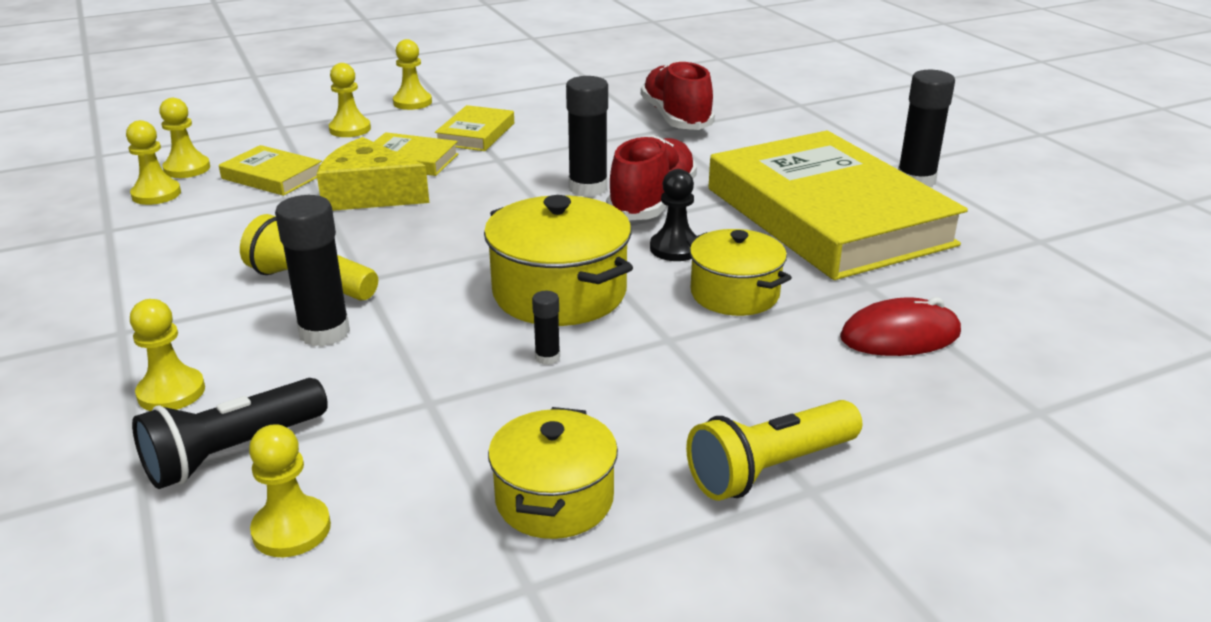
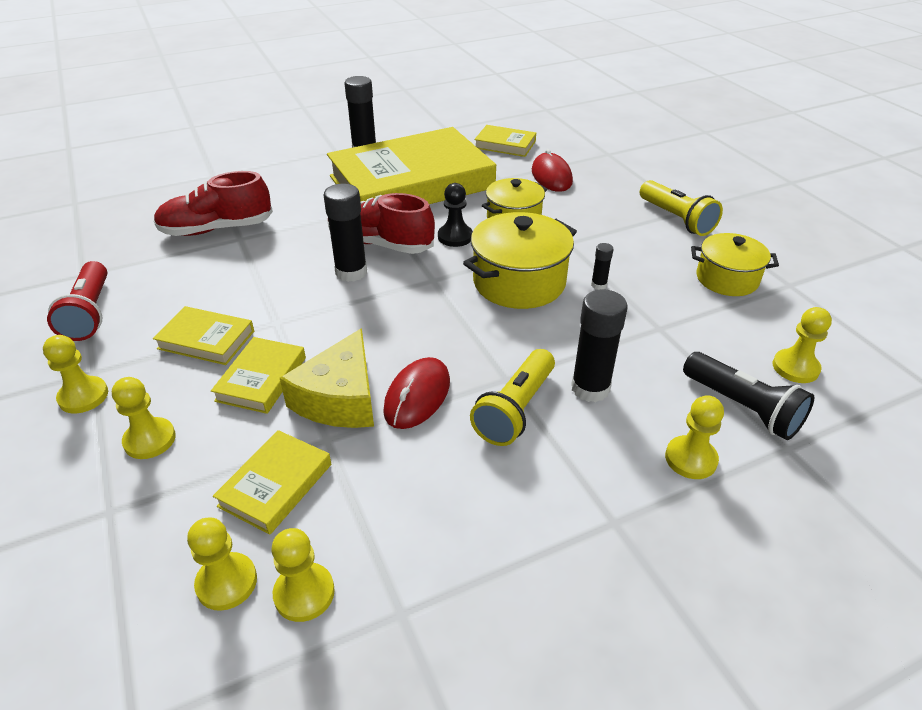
camera: 90 degrees left, 10 degrees up
none -> red flashlight [47,261,107,341]
none -> red mouse [383,357,450,429]
none -> yellow book [474,125,536,157]

